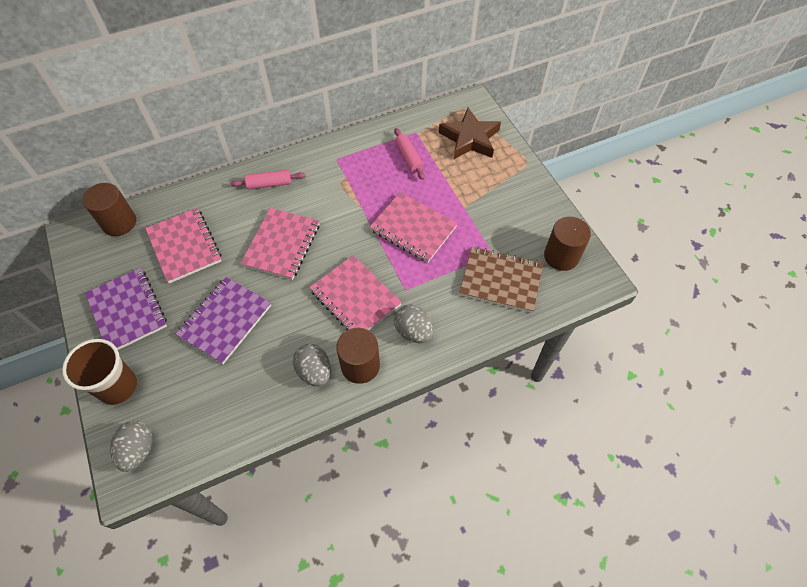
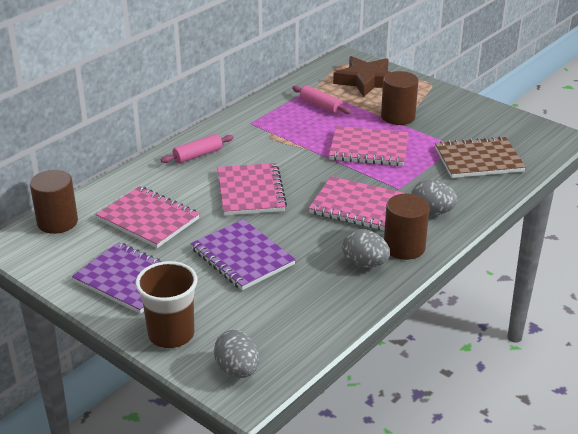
camera: 25 degrees left, 25 degrees down
purple notebook [176,277,271,364] -> purple notebook turned 45 degrees counterclockwise [191,219,296,290]
brown cylinder [544,216,591,271] -> brown cylinder moved to [381,71,419,125]

